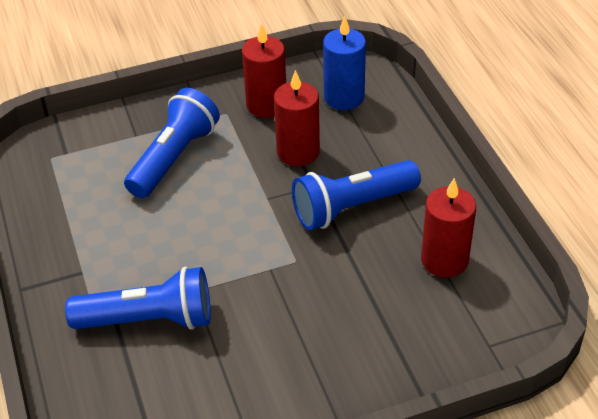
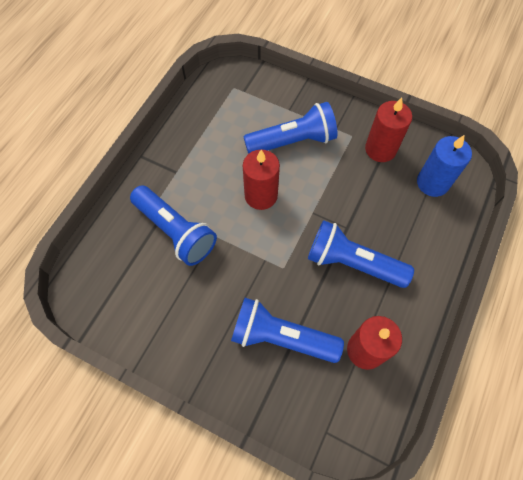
camera: 45 degrees right, 20 degrees up
red candle [274,70,320,166] -> red candle moved to [243,150,280,210]
none -> blue flashlight [231,298,344,363]

